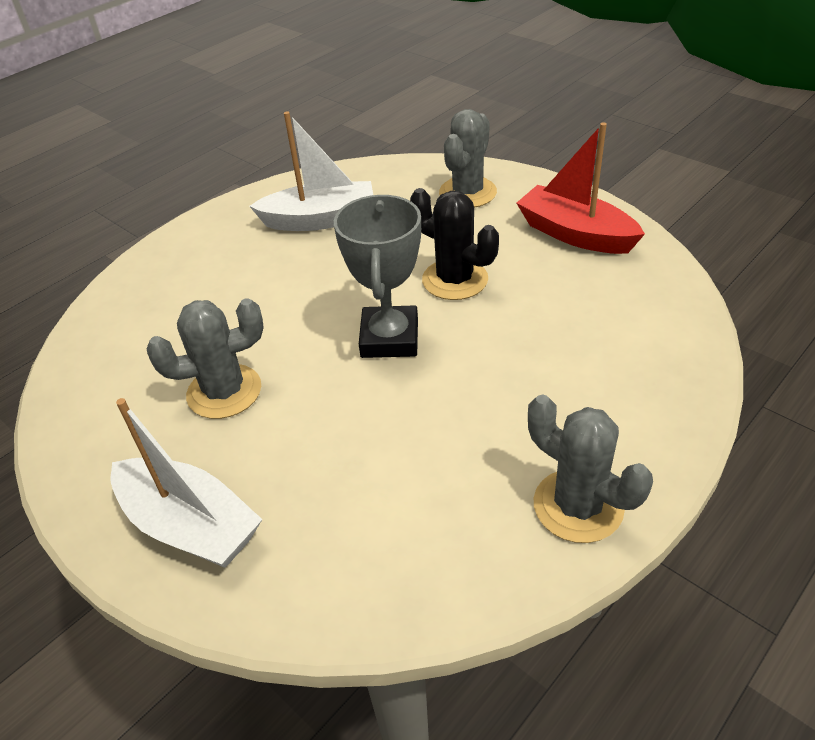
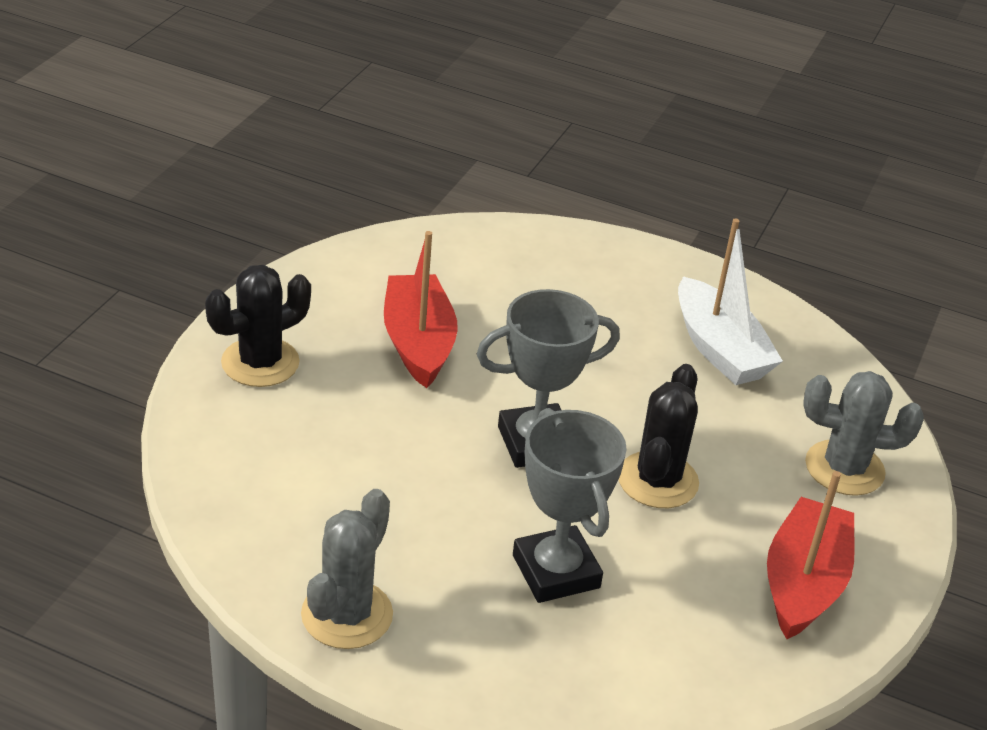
camera: 65 degrees right, 5 degrees down
white boat [111,398,263,568] -> black cactus [205,265,311,387]
grey cactus [147,298,264,419] -> red boat [384,231,457,388]
none -> grey trophy [513,408,627,603]

